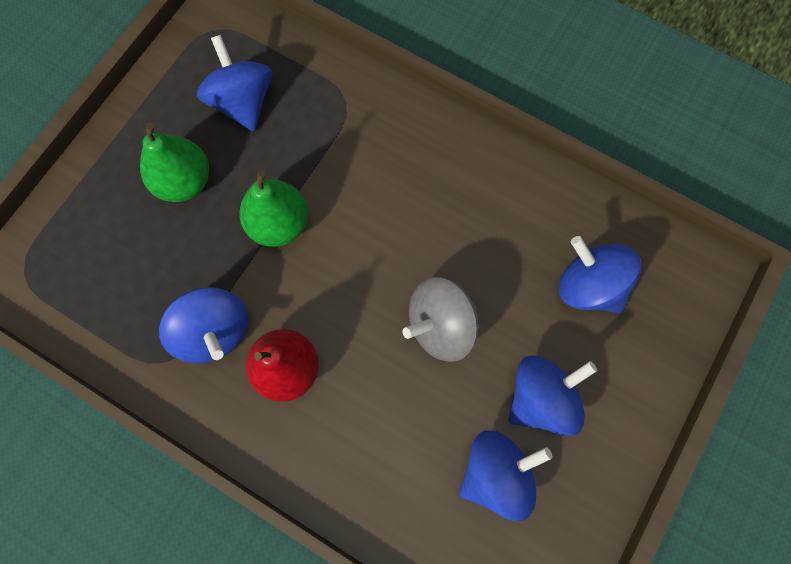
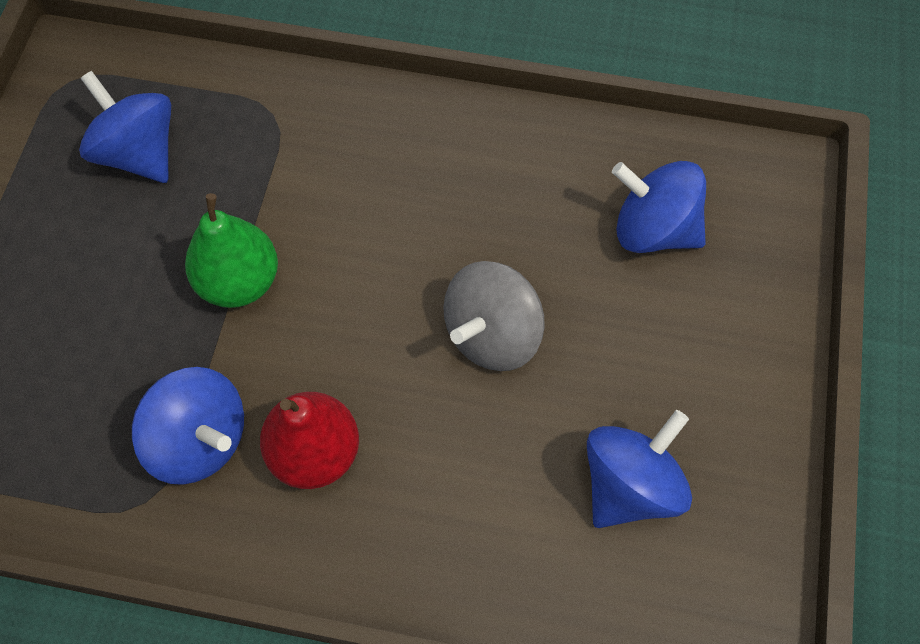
camera: 20 degrees left, 10 degrees down
green pear [140,123,209,202] -> none
blue spinning top [508,355,597,436] -> none

